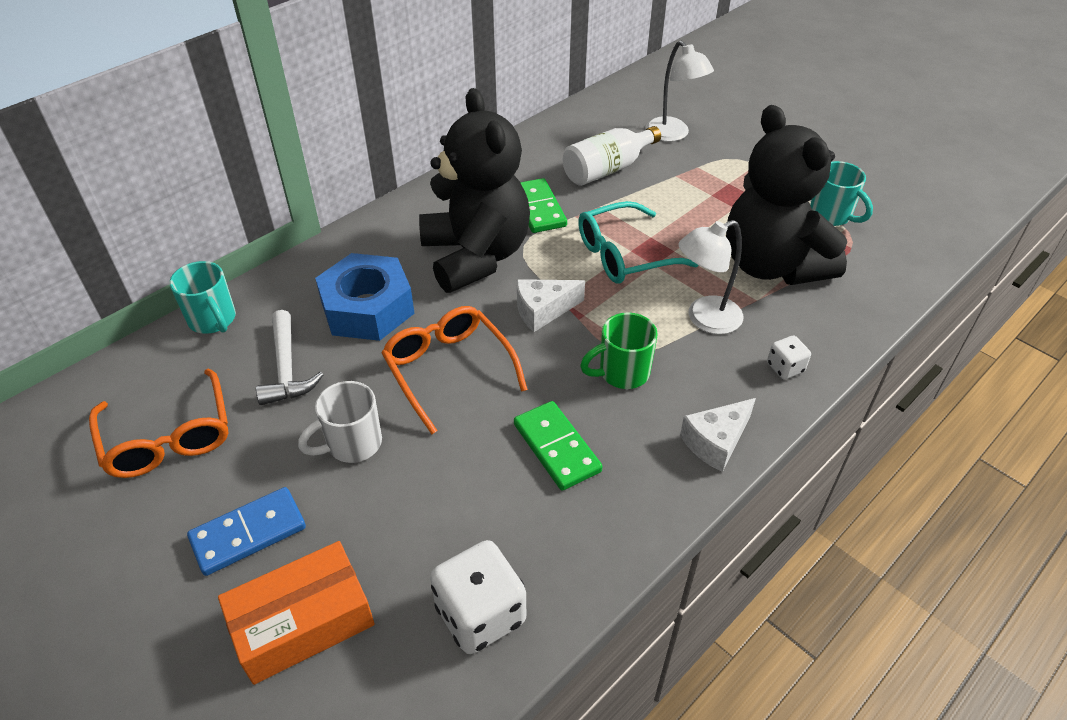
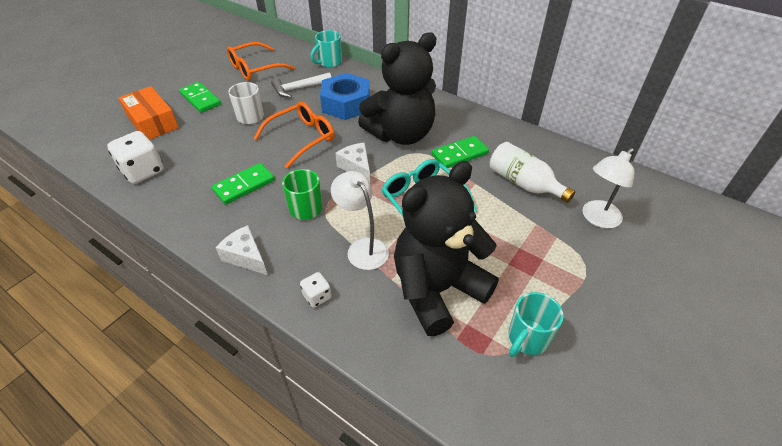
camera: 80 degrees right, 0 degrees up
blue domino [187,487,306,576] -> green domino [179,82,221,113]

